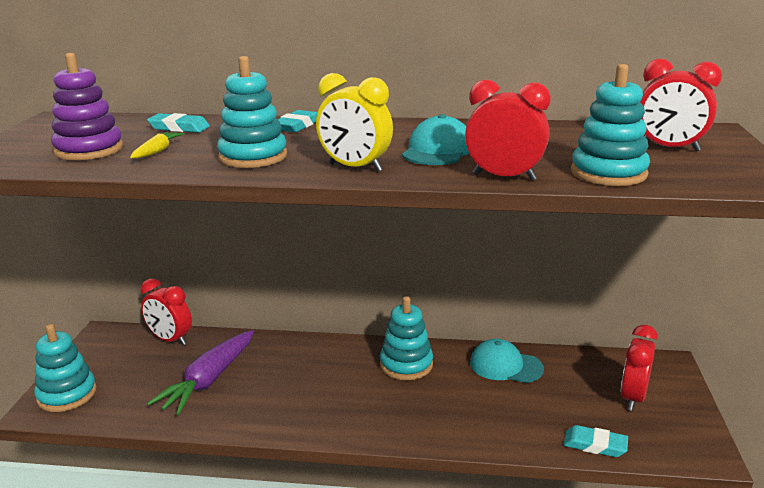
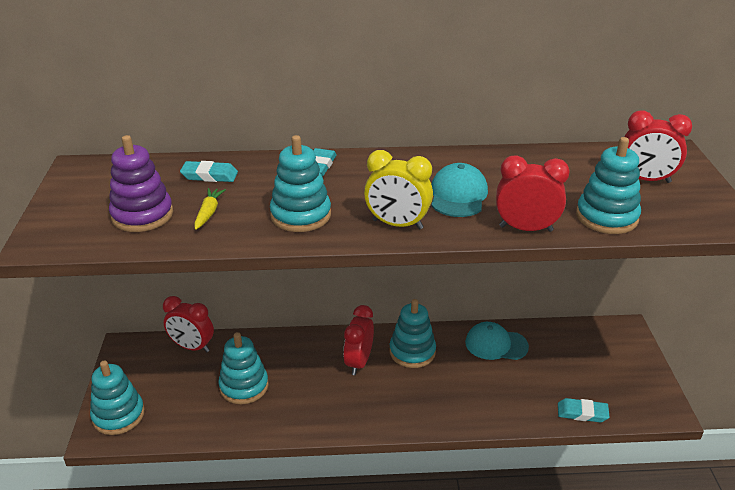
camera: 10 degrees left, 10 degrees up
purple carrot [147,330,254,415] -> turquoise stacking toy [218,332,269,404]
red clock [621,325,658,411] -> red clock moved to [343,305,374,375]

